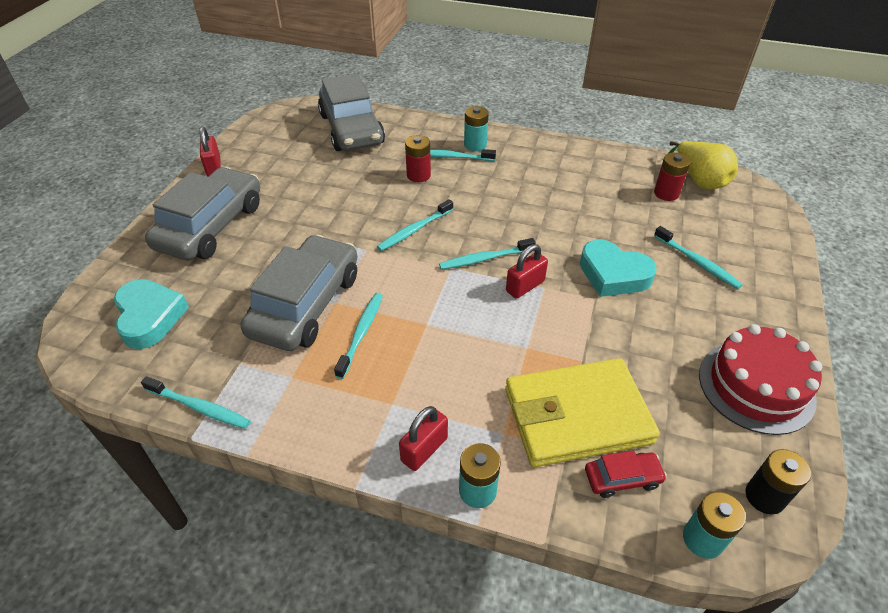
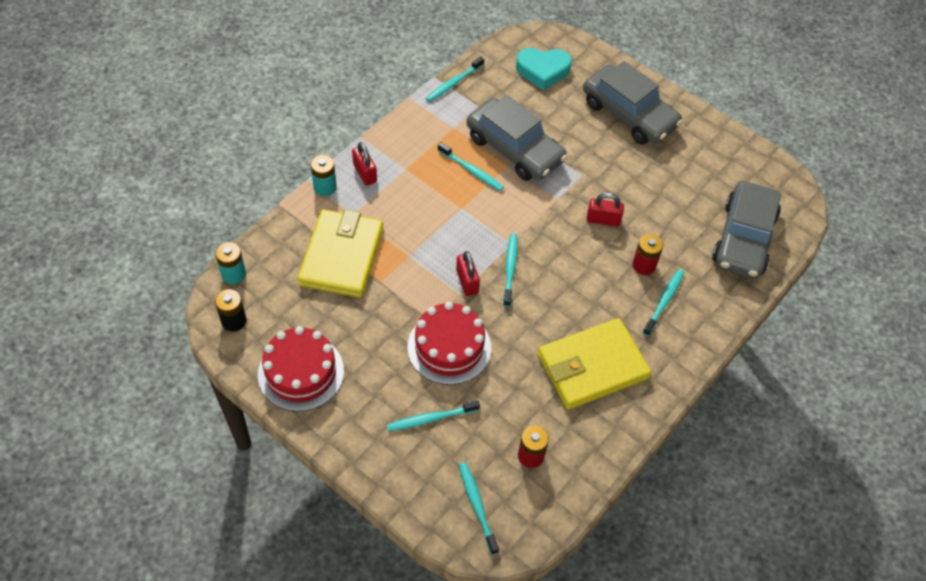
camera: 110 degrees right, 10 degrees up
red padlock [199,127,221,176] -> red padlock moved to [587,193,624,226]
grey car [318,74,385,151] -> grey car turned 75 degrees counterclockwise [712,181,781,279]
turquoise toothbrush [377,199,453,251] -> turquoise toothbrush moved to [459,462,499,555]
turquoise battery [464,106,489,151] -> none
turquoise heart [580,240,657,297] -> red cake [407,302,491,385]
red car [585,450,667,498] -> none
yellow pear [669,141,738,189] -> none
none -> yellow wallet [538,318,651,410]

